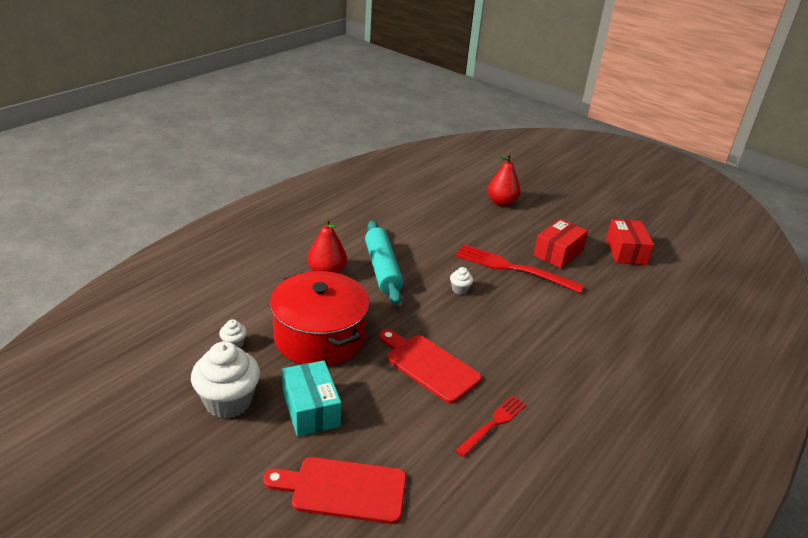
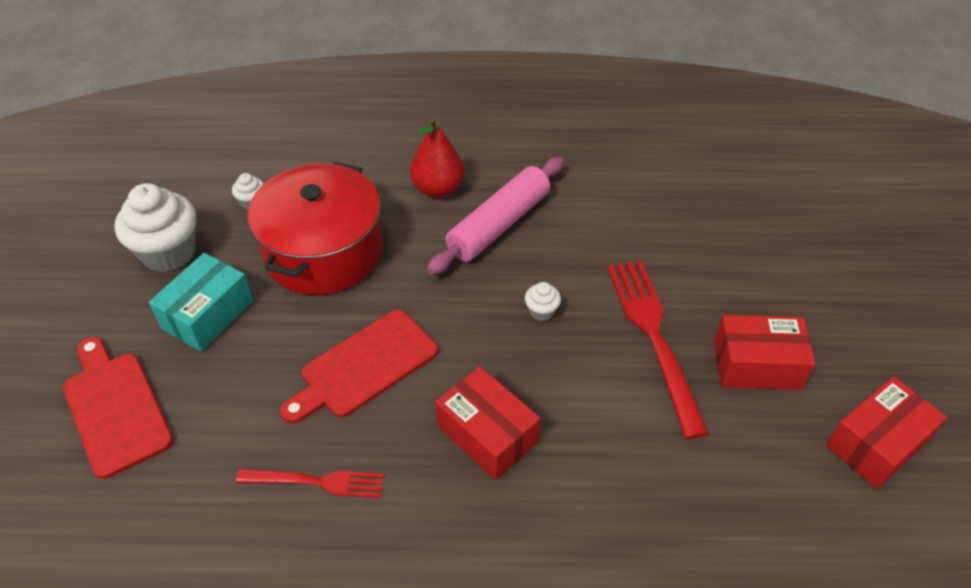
camera: 55 degrees right, 15 degrees up
turquoise rolling pin [365,221,404,305] -> pink rolling pin [427,157,564,275]
red cutting board [379,329,482,403] -> red cutting board turned 135 degrees counterclockwise [280,310,438,423]
red pear [488,154,521,207] -> none
none -> red box [435,366,541,480]

